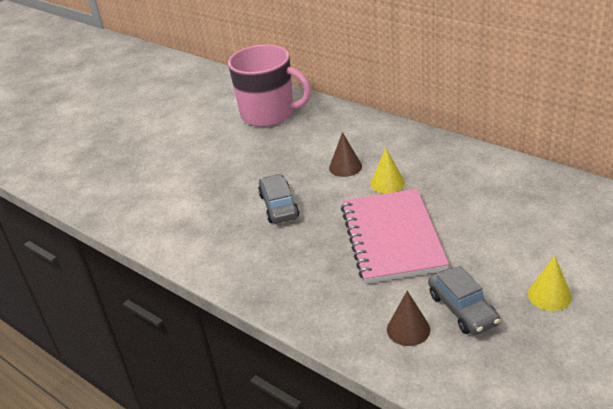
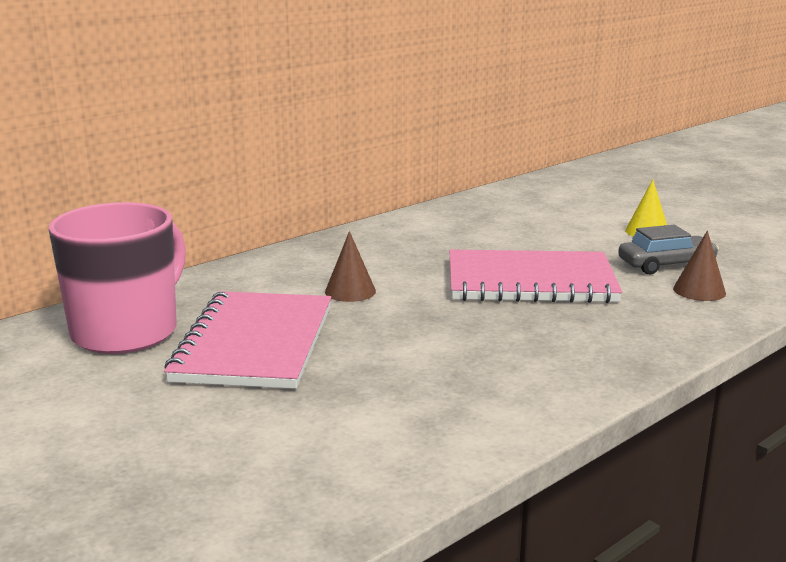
camera: 85 degrees left, 15 degrees down
grey car [258,174,299,223] -> none
yellow cone [370,148,405,194] -> none
none -> pink notebook [164,291,332,389]

